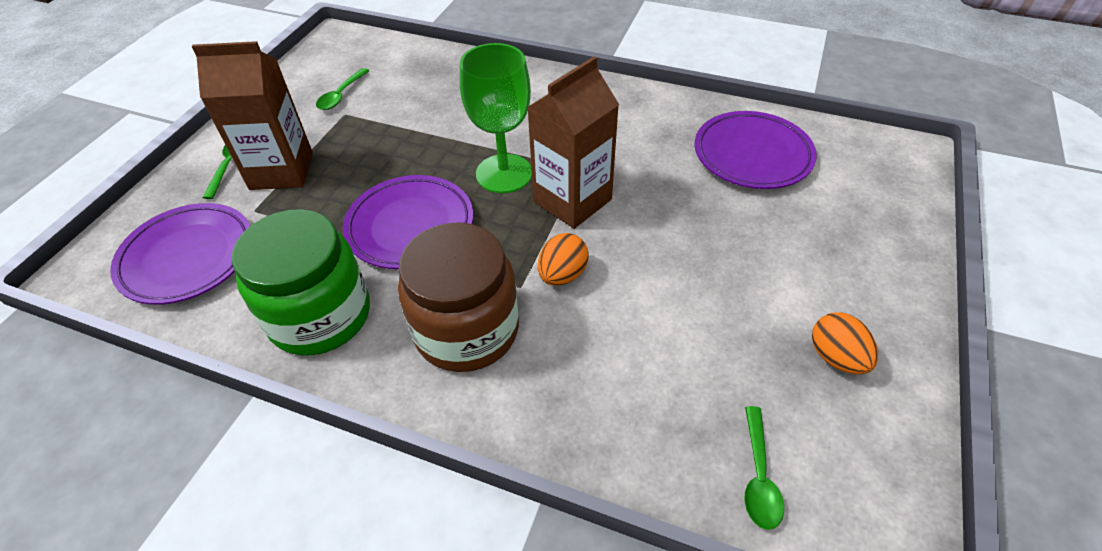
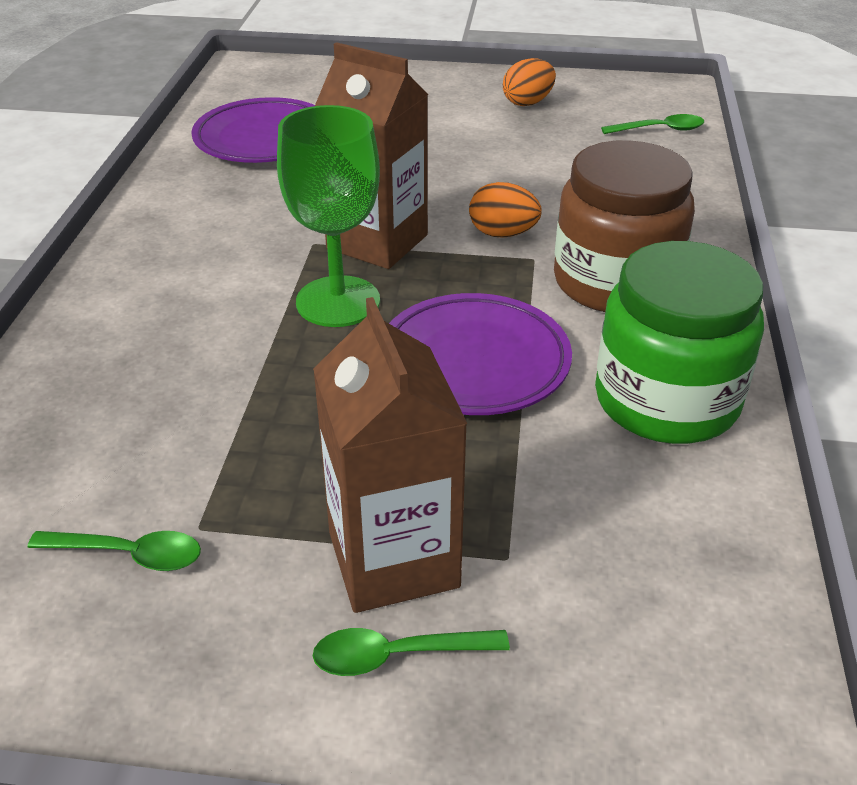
camera: 105 degrees left, 10 degrees down
purple plate [110,203,250,305] -> none

